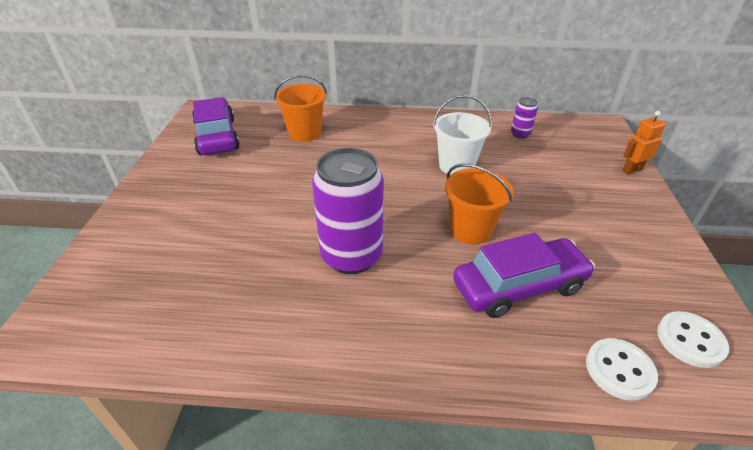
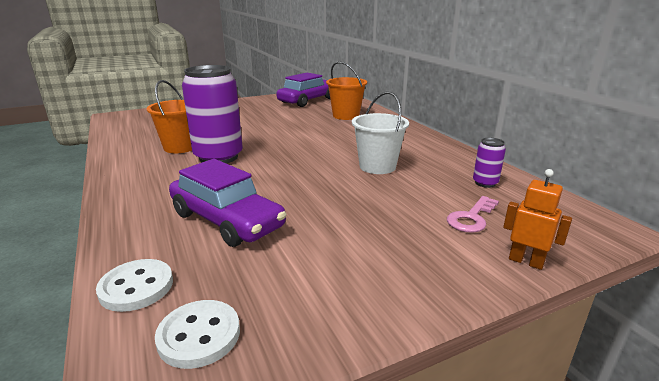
camera: 60 degrees right, 15 degrees down
orange bucket [445,164,513,245] -> orange bucket moved to [146,80,192,153]
none -> pink key [447,196,499,233]

